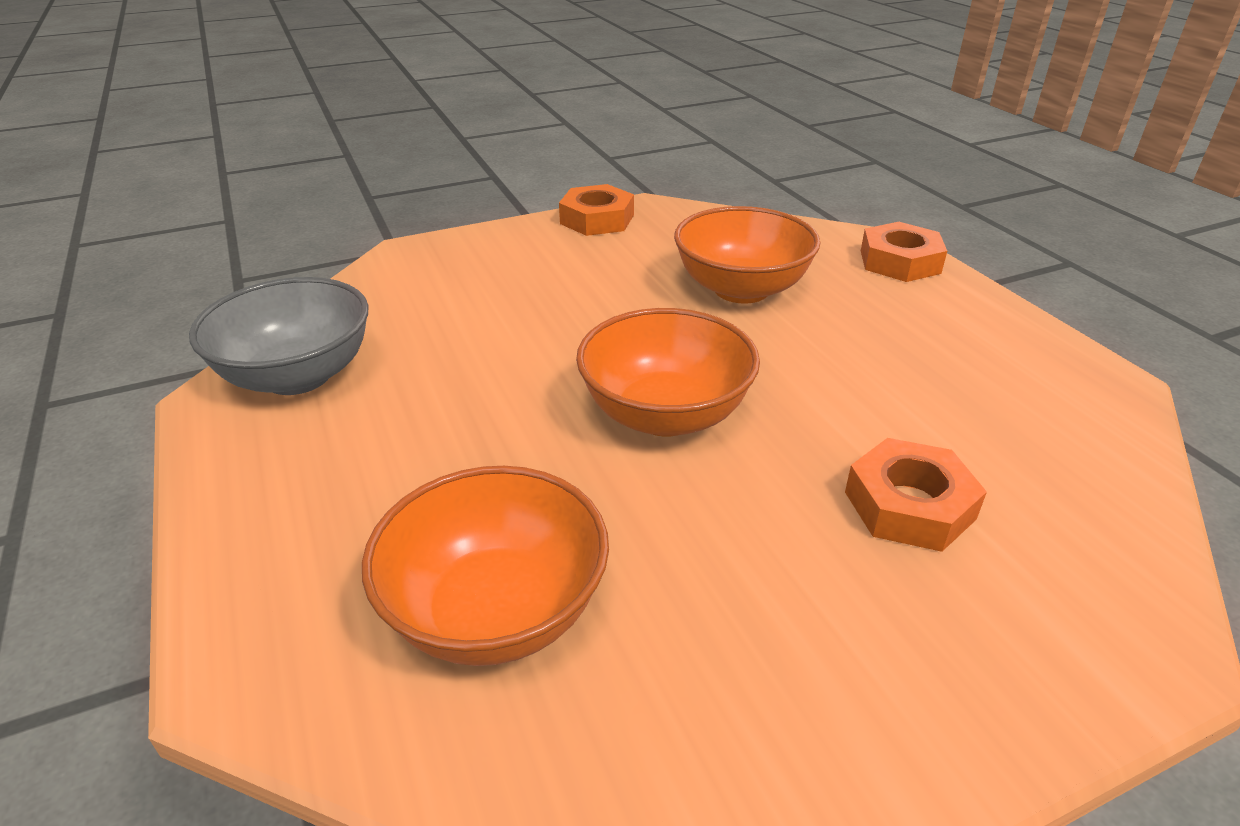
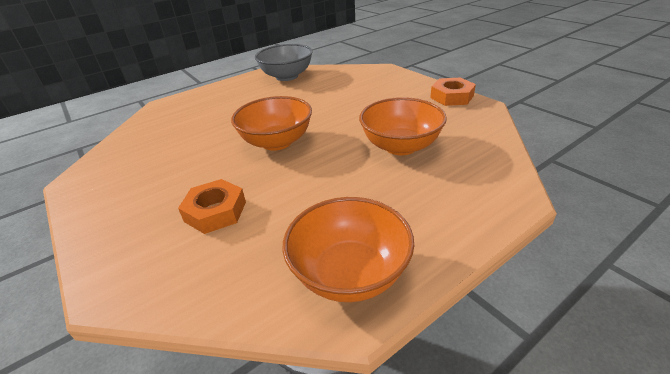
camera: 80 degrees right, 0 degrees up
orange bowl [362,466,609,666] -> orange bowl moved to [283,197,414,302]
orange nut [861,222,947,282] -> none

